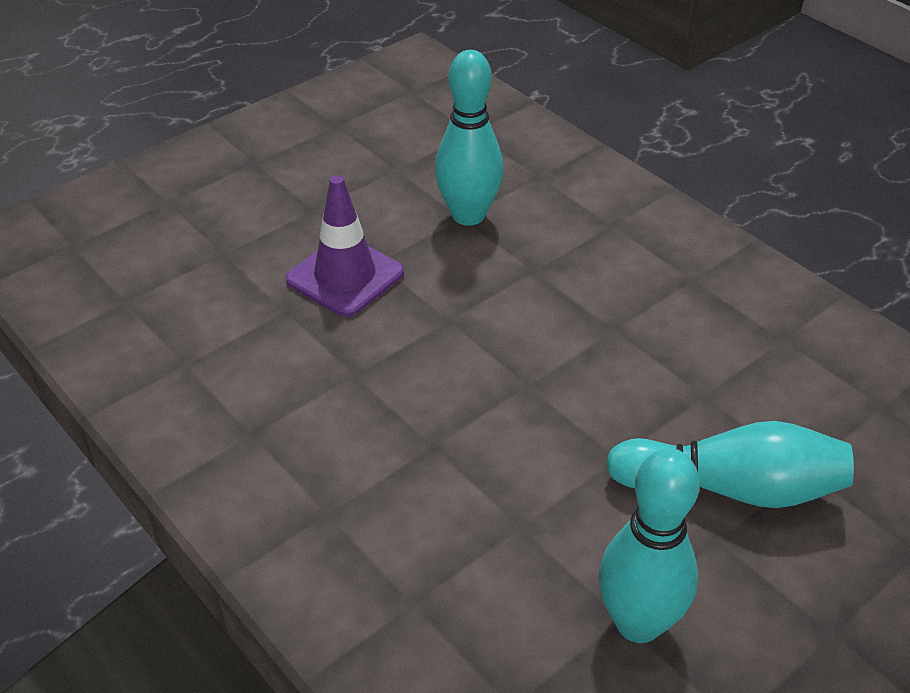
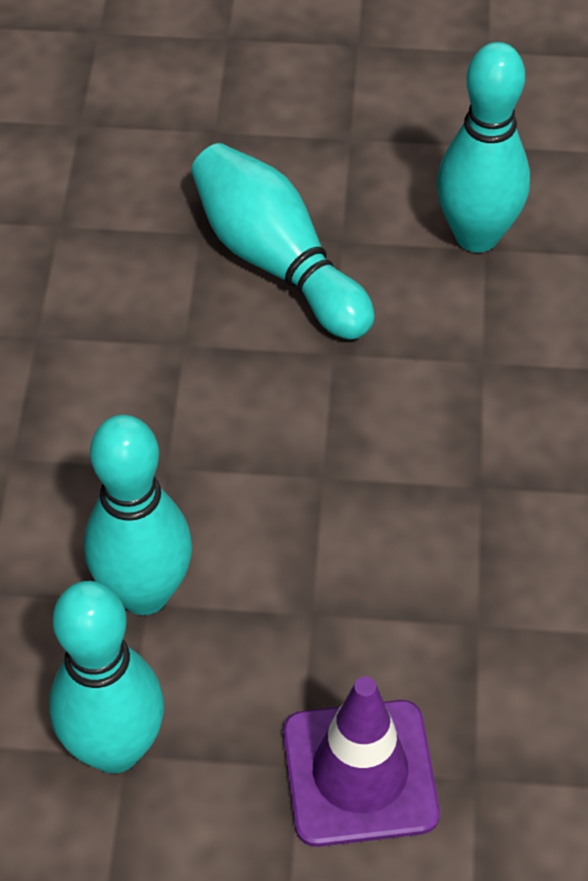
camera: 135 degrees left, 10 degrees up
none -> turquoise bowling pin [84,415,192,615]

